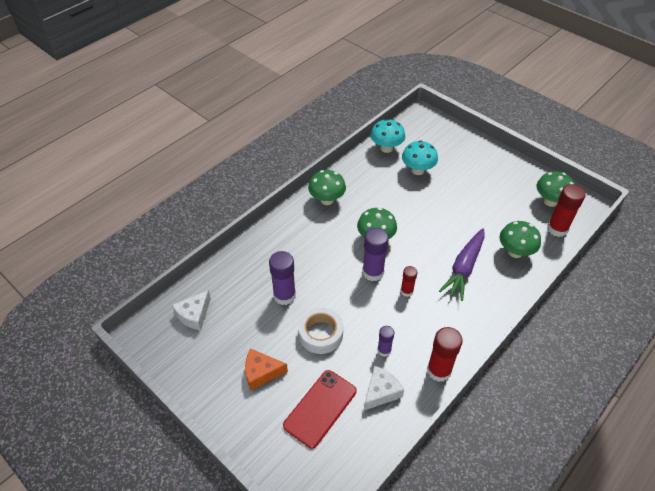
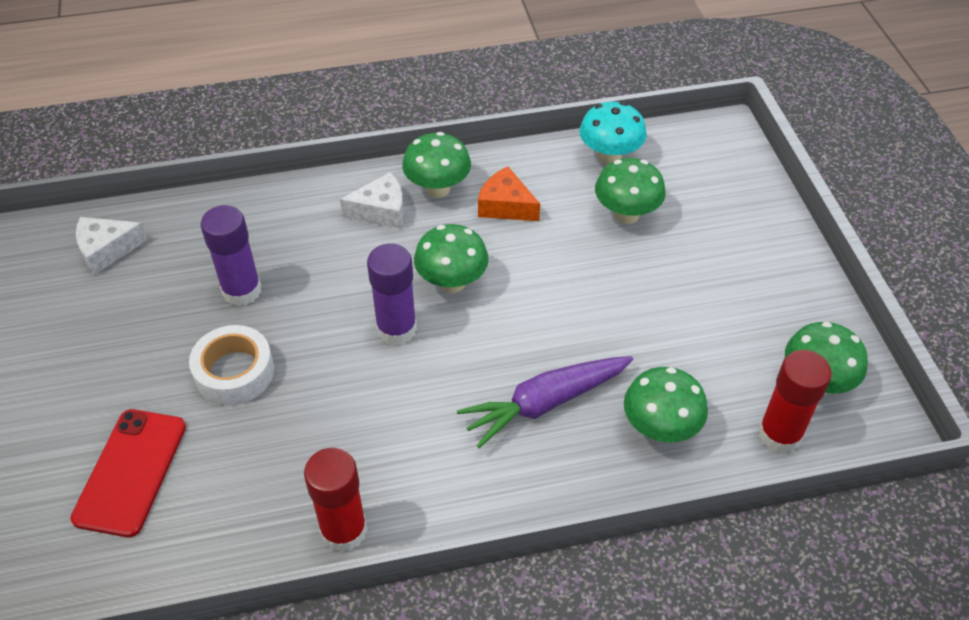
camera: 35 degrees right, 0 degrees up
orange cheese [245,348,288,390] -> orange cheese moved to [478,166,540,221]
red phone [283,370,357,449] -> red phone turned 60 degrees counterclockwise [71,409,186,537]
white cheese [364,366,404,411] -> white cheese moved to [340,172,404,229]
purple glue stick [377,326,394,357] -> none
red glue stick [401,266,417,297] -> none
turquoise mushroom [402,140,438,175] -> green mushroom [595,158,666,224]

